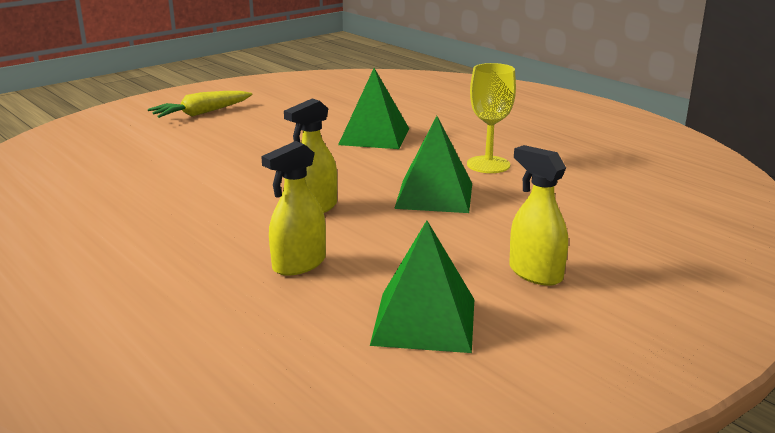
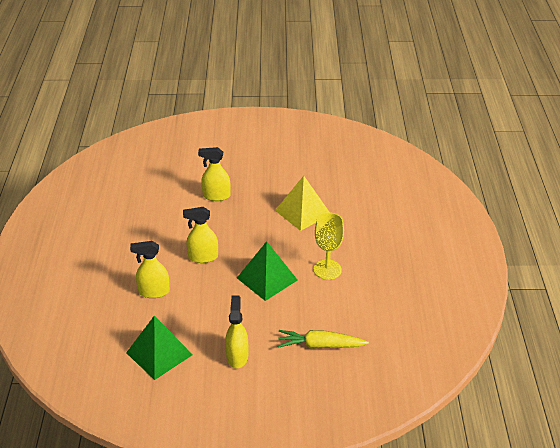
camera: 40 degrees right, 15 degrees up
yellow carrot [148,91,252,118] -> yellow carrot moved to [278,330,369,349]
green pyramid [338,68,409,149] -> yellow pyramid [275,176,330,231]
none -> yellow spray bottle [198,147,231,201]

